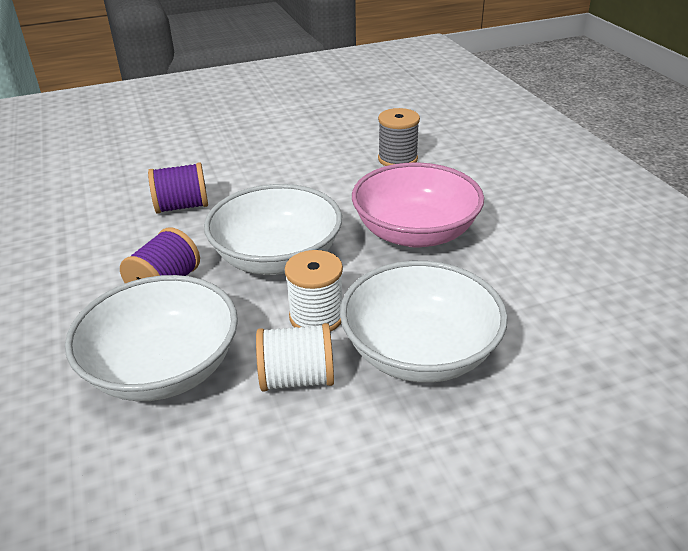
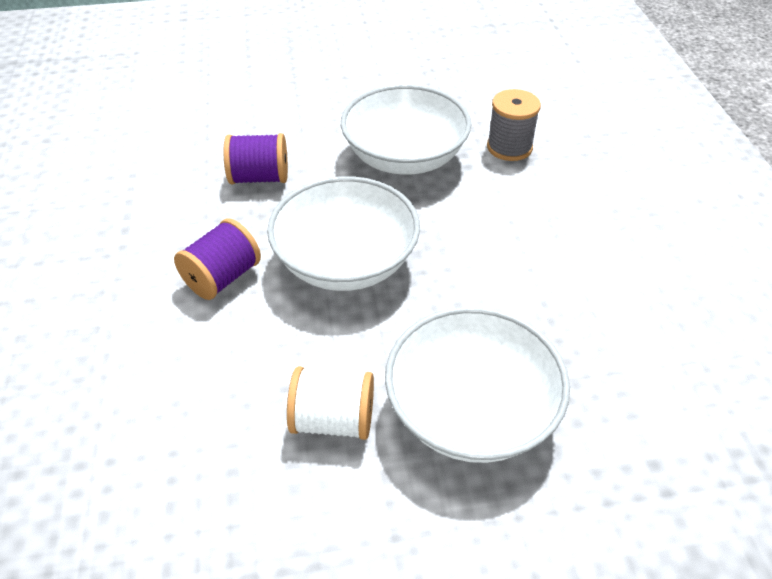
camera: 10 degrees right, 10 degrees up
white bowl [65,275,238,401] -> white bowl moved to [341,84,471,175]
white spool [285,250,343,332] -> none
pink bowl [352,162,484,247] -> none

